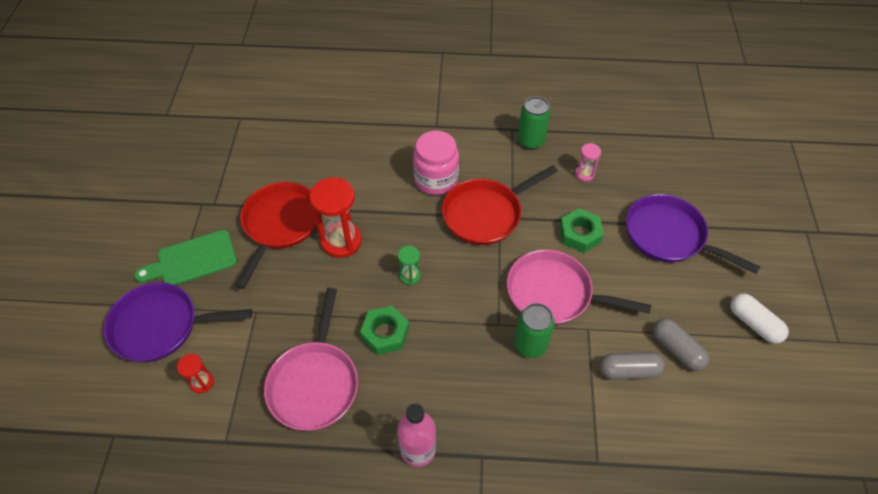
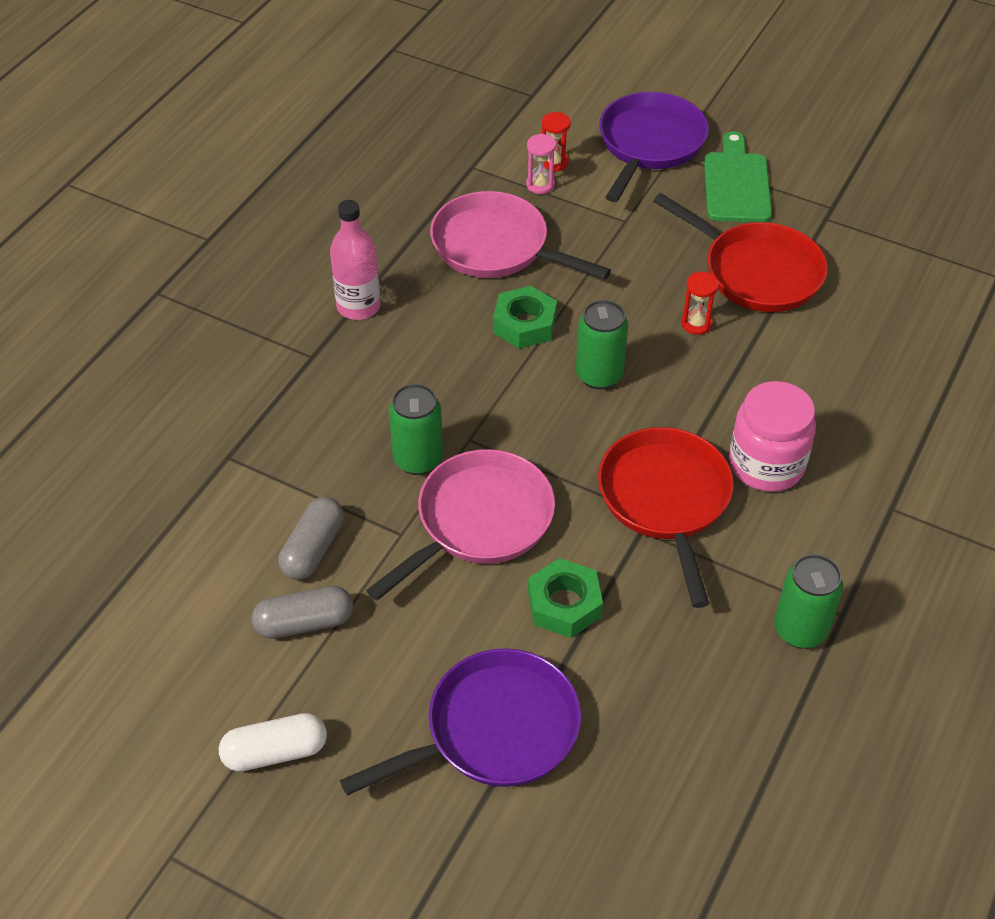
camera: 115 degrees right, 5 degrees down
red hourglass [309,177,362,258] -> red hourglass [681,272,719,335], size x0.50
green hourglass [398,246,421,285] -> green can [576,300,628,390]
pink hourglass [575,143,601,182] -> pink hourglass moved to [526,134,556,194]

